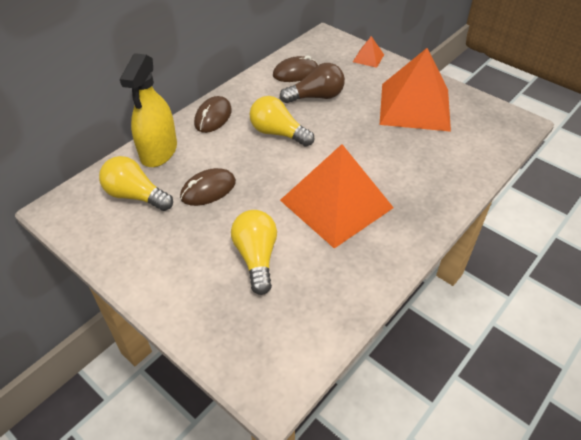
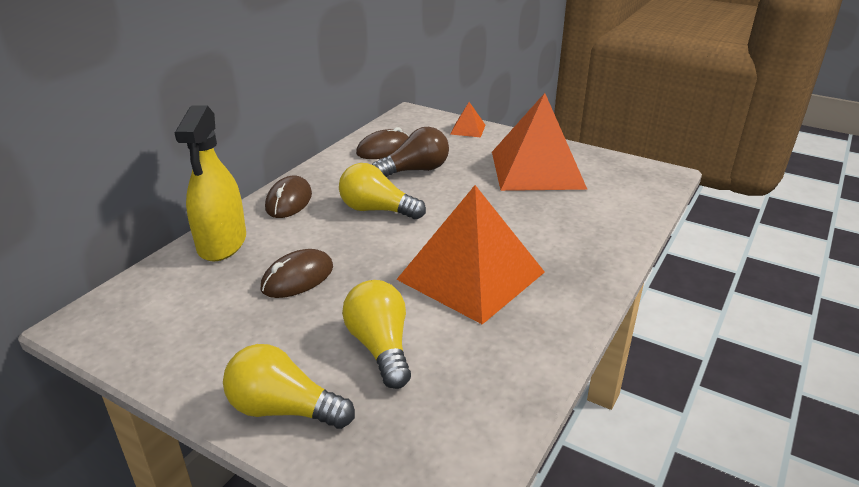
camera: 10 degrees left, 15 degrees down
yellow light bulb [99,156,173,211] -> yellow light bulb moved to [223,344,355,429]

